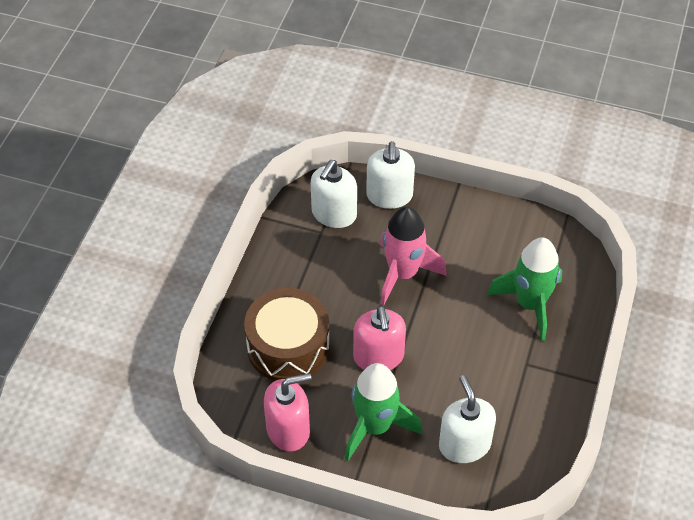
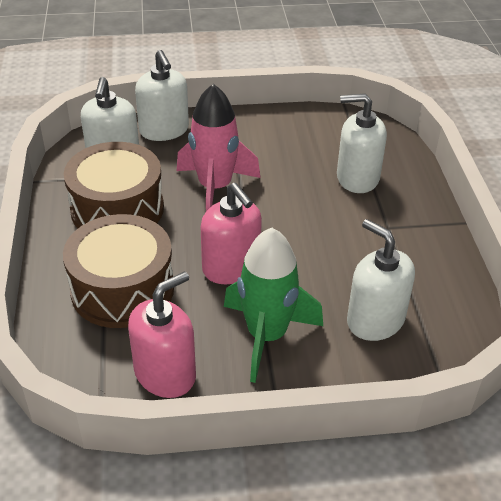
camera: 25 degrees left, 10 degrees down
green rocket [487,237,563,341] -> white soap dispenser [337,93,387,193]
none -> brown drum [64,142,164,228]

